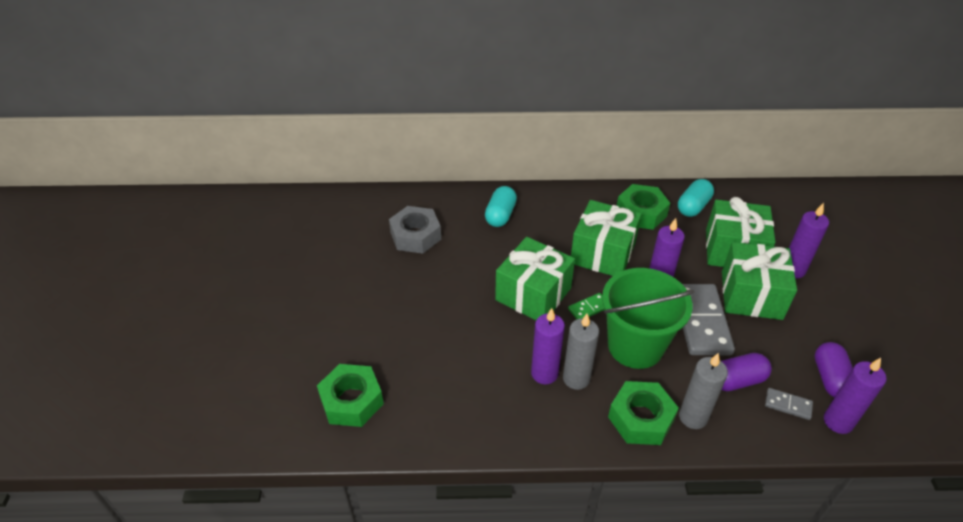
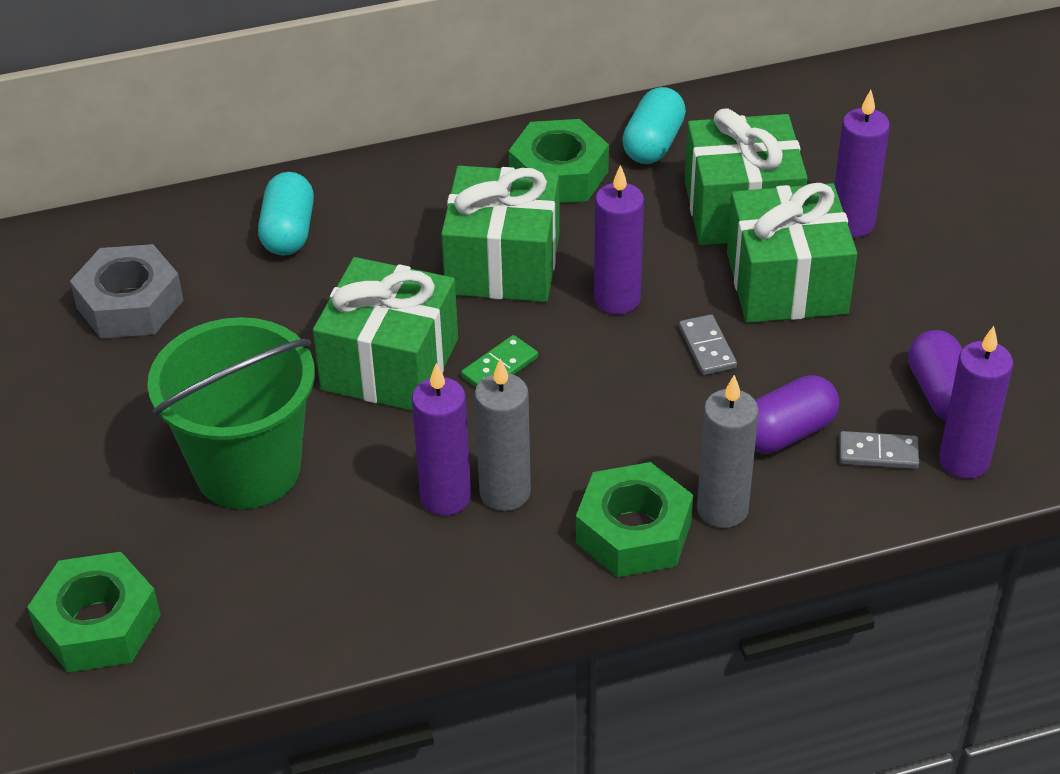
camera: 15 degrees left, 0 degrees up
green bucket [602,268,694,369] -> green bucket moved to [147,317,315,509]
grey domino [683,284,735,355] -> grey domino [679,314,737,375], size x0.46

